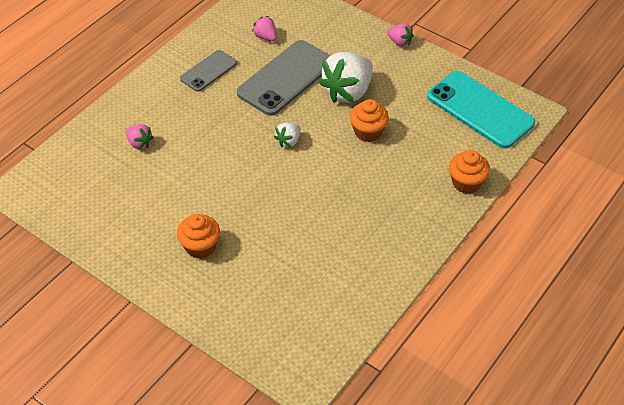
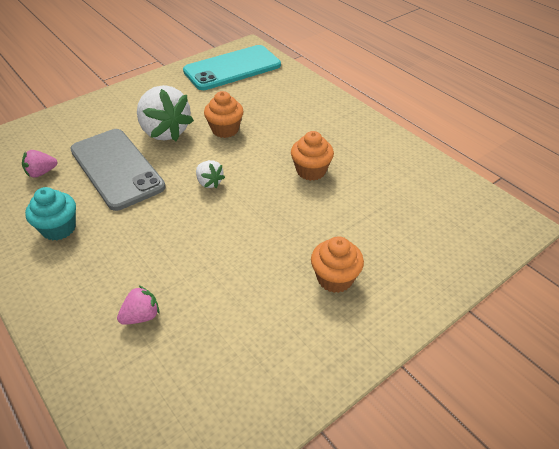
camera: 75 degrees left, 5 degrees down
grey phone [180,50,237,92] -> turquoise cupcake [25,187,76,240]
pink strawberry [387,23,414,47] -> none
orange cupcake [449,150,490,194] -> orange cupcake moved to [291,131,334,181]

